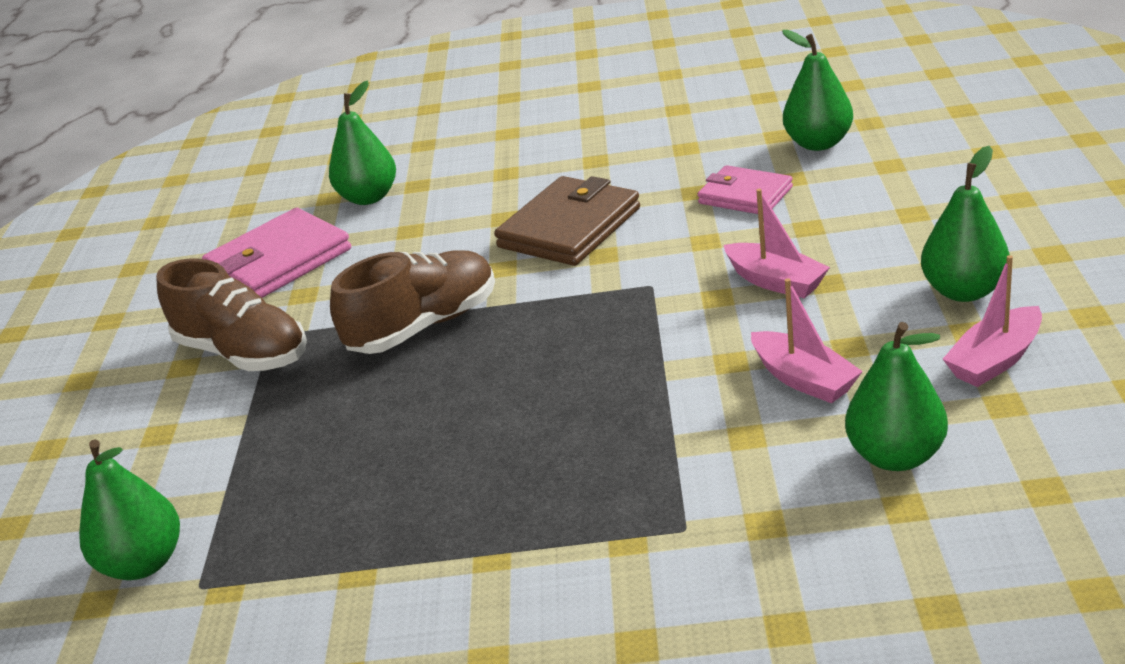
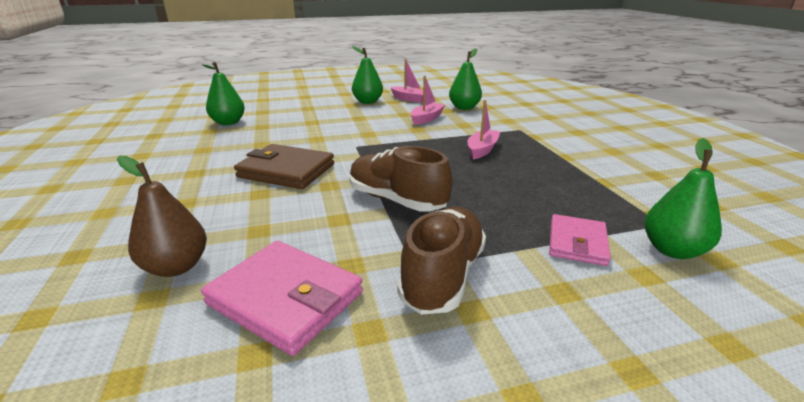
camera: 110 degrees left, 5 degrees down
green pear [329,81,396,205] -> brown pear [117,156,207,277]
pink wallet [698,165,793,214] -> pink wallet moved to [549,214,611,266]
pink boat [724,189,830,298] -> pink boat moved to [468,100,500,159]

